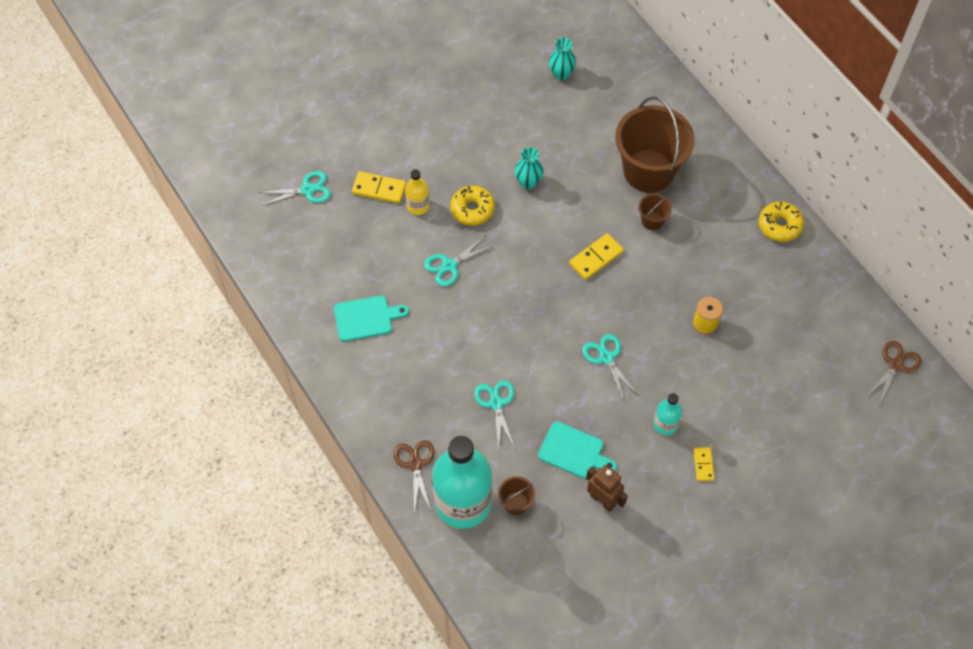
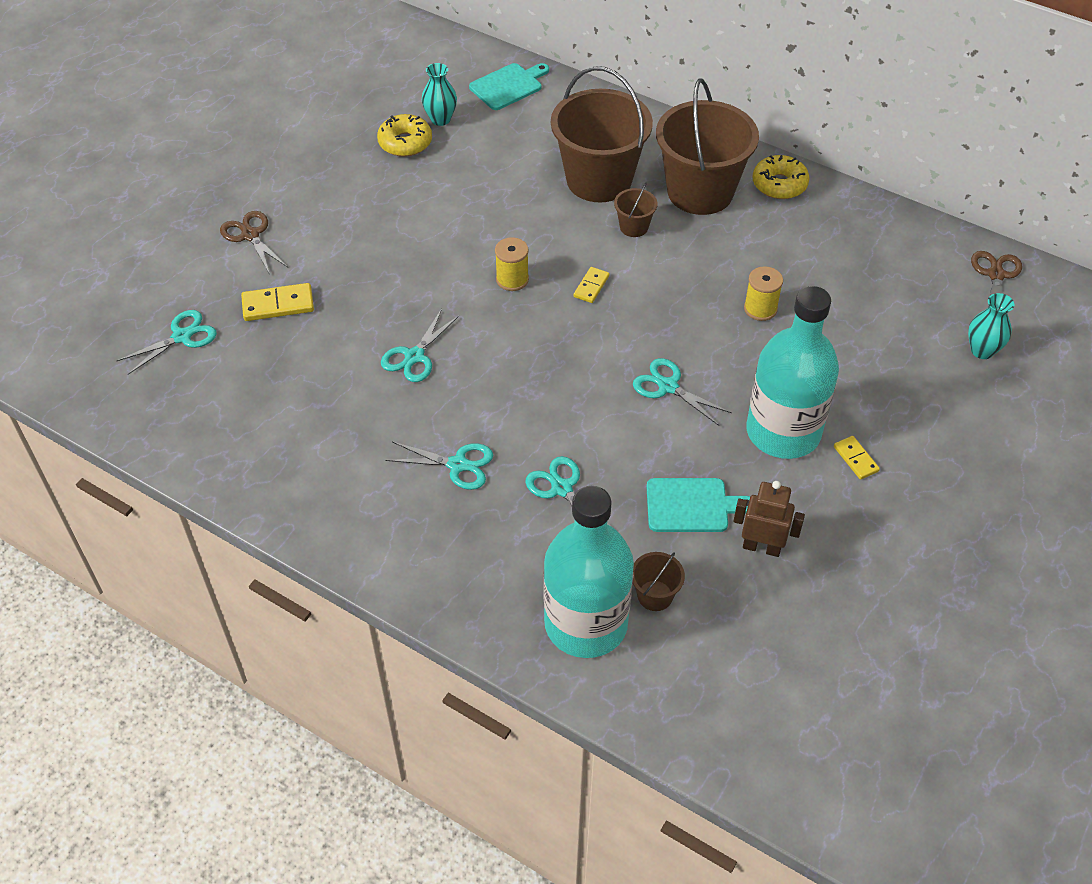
camera: 25 degrees left, 10 degrees down
turquoise cutting board [334,296,409,342] -> turquoise cutting board moved to [469,63,549,110]
brown scissors [393,440,435,513] -> brown scissors moved to [220,211,288,275]
yellow bottle [405,169,429,215] -> none
yellow donut [450,186,495,226] -> yellow donut moved to [377,114,432,157]
turquoise vase [515,147,544,189] -> turquoise vase moved to [968,293,1014,359]
yellow domino [569,233,624,280] -> yellow domino [574,267,610,303], size x0.62
turquoise bottle [654,393,682,435] -> turquoise bottle [746,286,839,459], size x2.22
none -> turquoise scissors [385,442,493,490]
none -> yellow spool [495,237,529,291]
none -> brown bucket [656,78,759,215]

